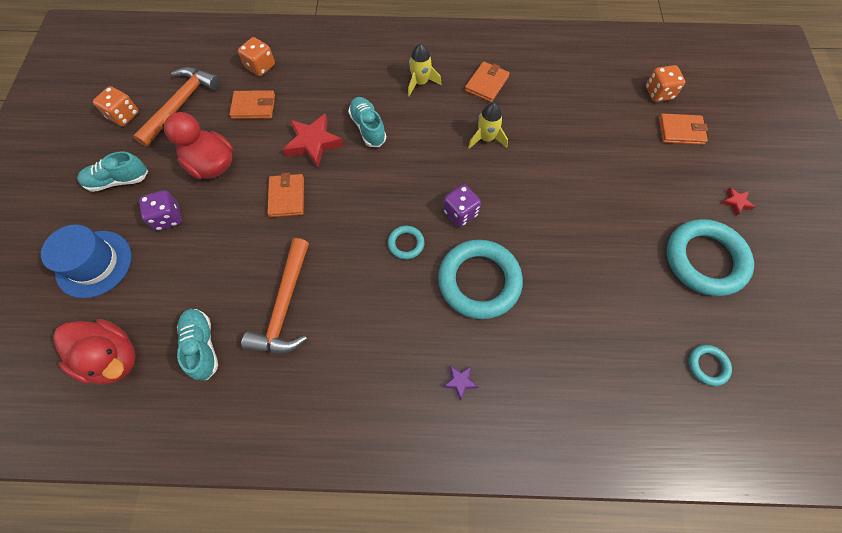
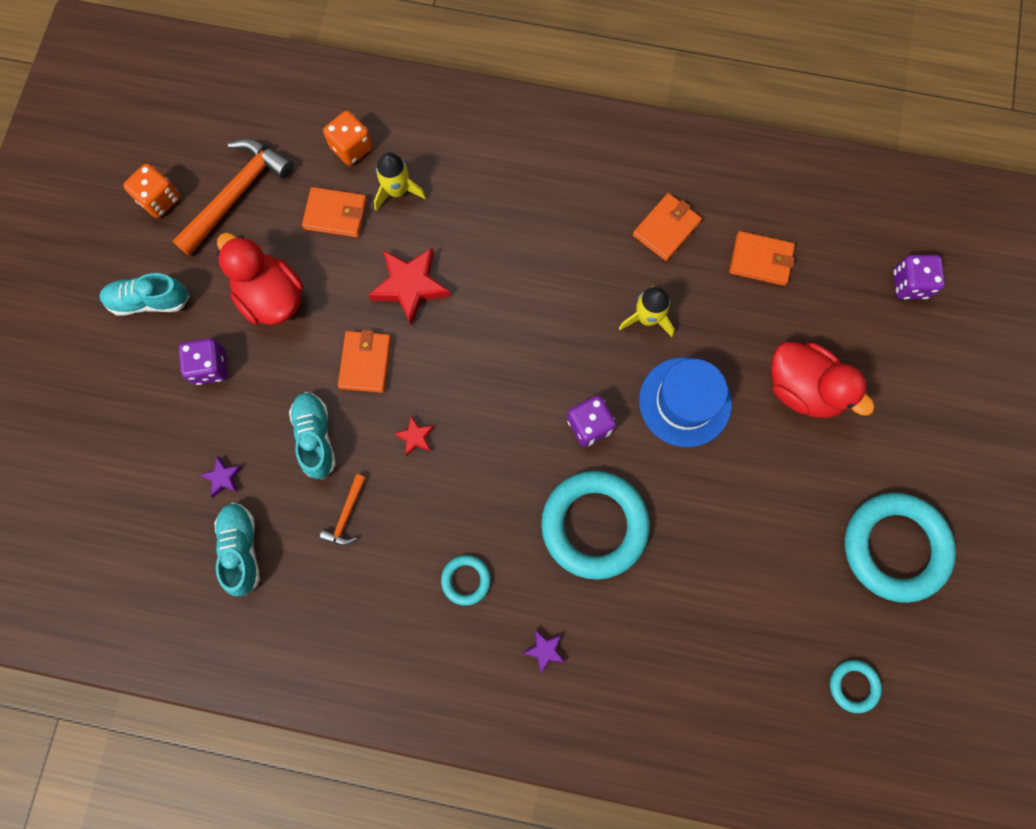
camera: 10 degrees right, 10 degrees up
blue hat [41,224,132,298] -> blue hat moved to [639,357,732,447]
red duck [53,319,135,384] -> red duck moved to [771,342,875,418]
orange hammer [241,238,309,353] -> orange hammer [320,474,366,546], size x0.48
turquoise shoe [348,97,387,147] -> turquoise shoe moved to [289,392,336,479]
turquoise ring [388,226,425,259] -> turquoise ring moved to [441,555,491,606]
yellow rocket [408,44,442,96] -> yellow rocket moved to [374,153,426,211]
orange dice [646,65,685,102] -> purple dice [893,255,945,299]
orange wallet [659,113,708,145] -> orange wallet moved to [729,231,795,286]
red star [721,187,755,216] -> red star moved to [393,416,434,456]
none -> purple star [200,456,242,498]

